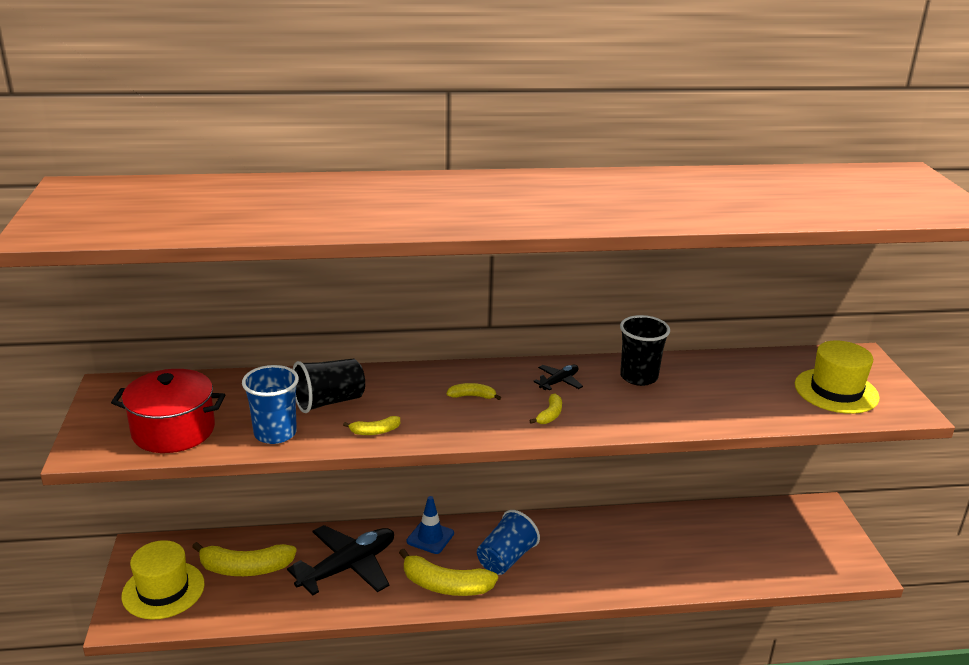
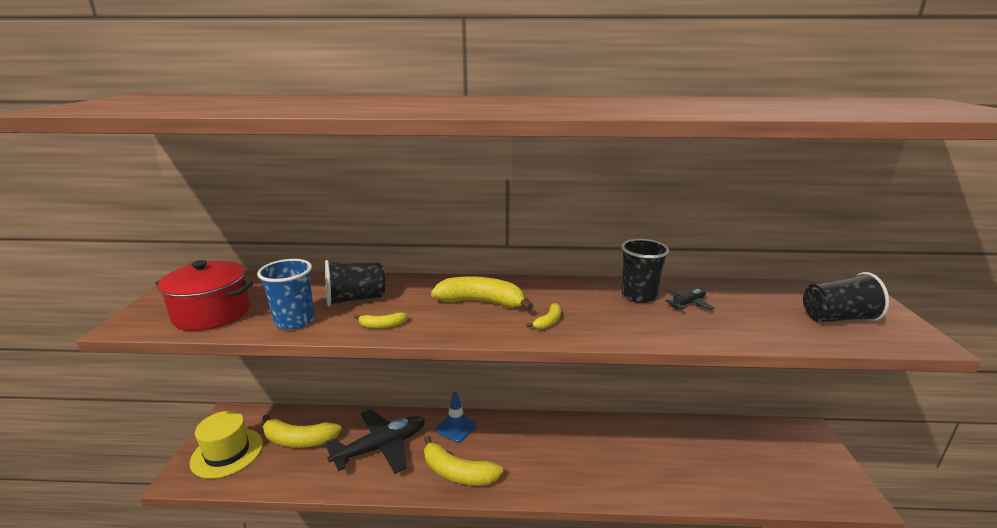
camera: 10 degrees right, 5 degrees down
yellow banana [447,383,501,400] -> yellow banana [431,276,533,311], size x2.09
blue cup [477,510,540,575] -> none
black plane [533,365,583,391] -> black plane moved to [665,288,714,310]
yellow hat [795,341,879,414] -> black cup [803,272,889,322]

